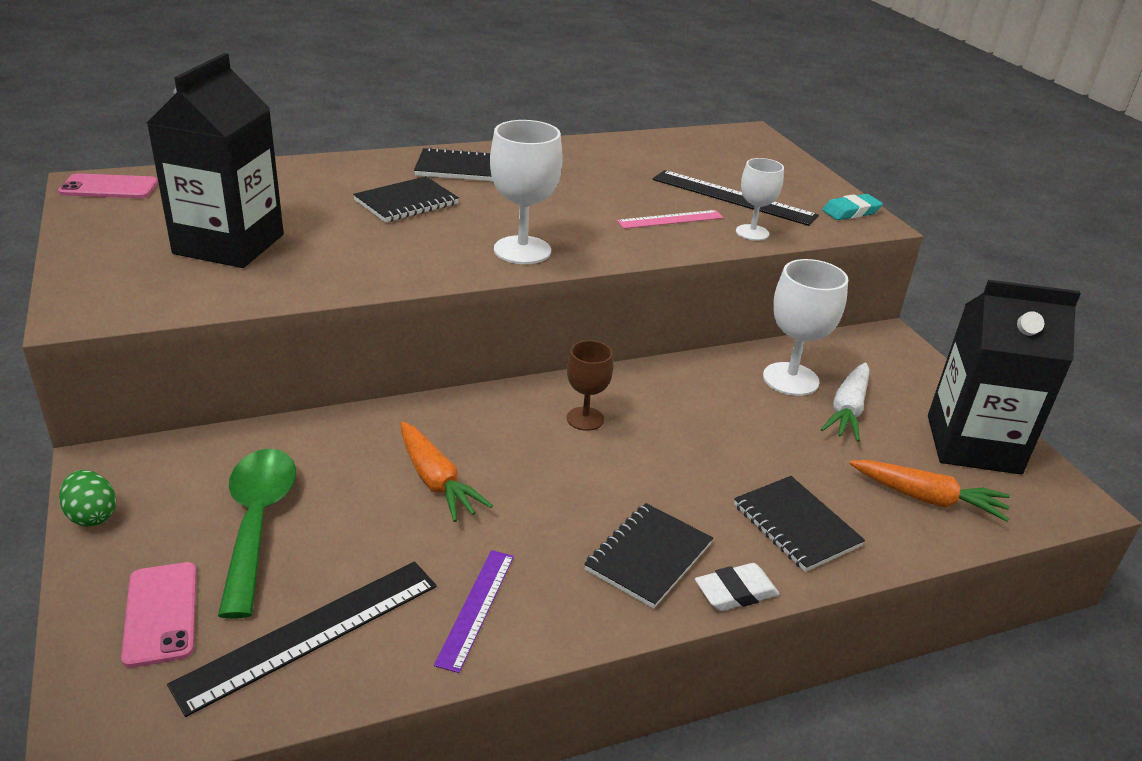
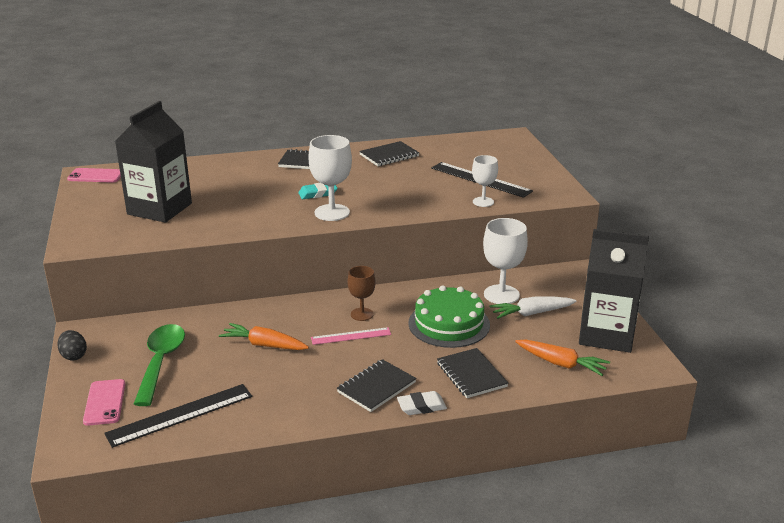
camera: 10 degrees right, 5 degrees down
green egg [59,470,116,527] -> black egg [57,330,87,361]
black notebook [353,176,459,222] -> black notebook moved to [359,141,419,166]
orange carrot [401,421,493,522] -> orange carrot turned 135 degrees clockwise [219,323,309,350]
purple ruler [434,550,514,673] -> none
pink ruler [617,210,724,229] -> pink ruler moved to [311,327,391,345]
white carrot [821,363,870,442] -> white carrot turned 45 degrees clockwise [490,296,577,319]
turquoise eraser [822,194,883,220] -> turquoise eraser moved to [298,183,337,199]
none -> green cake [408,285,490,348]

